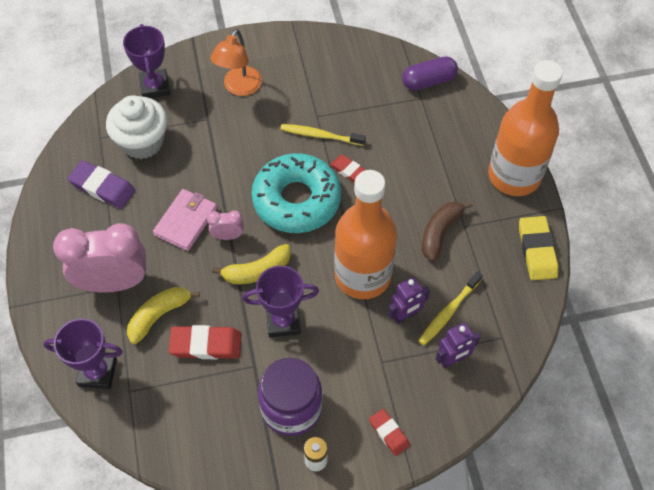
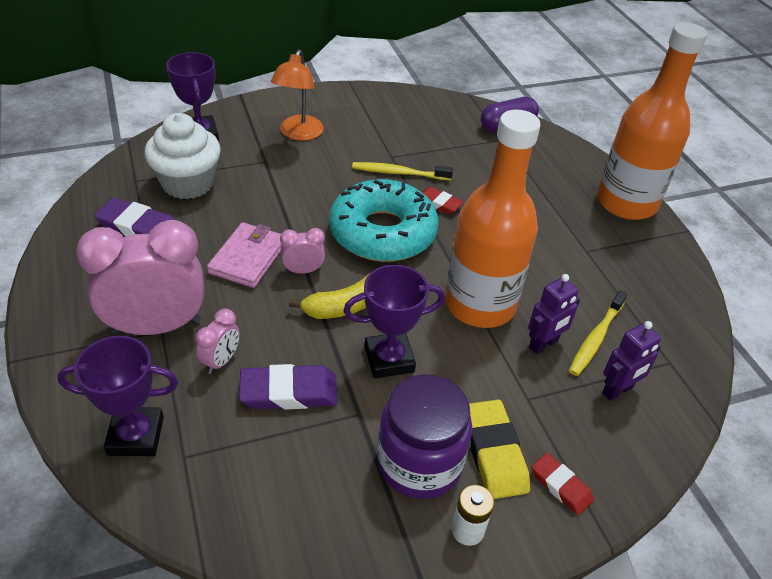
camera: 10 degrees left, 15 degrees down
yellow banana [127,287,200,344] -> pink clock [196,308,240,374]
red eraser [169,325,241,359] -> purple eraser [239,364,338,410]
brown banana [422,201,473,261] -> none
yellow eraser [519,216,558,280] -> yellow eraser moved to [469,399,530,499]

